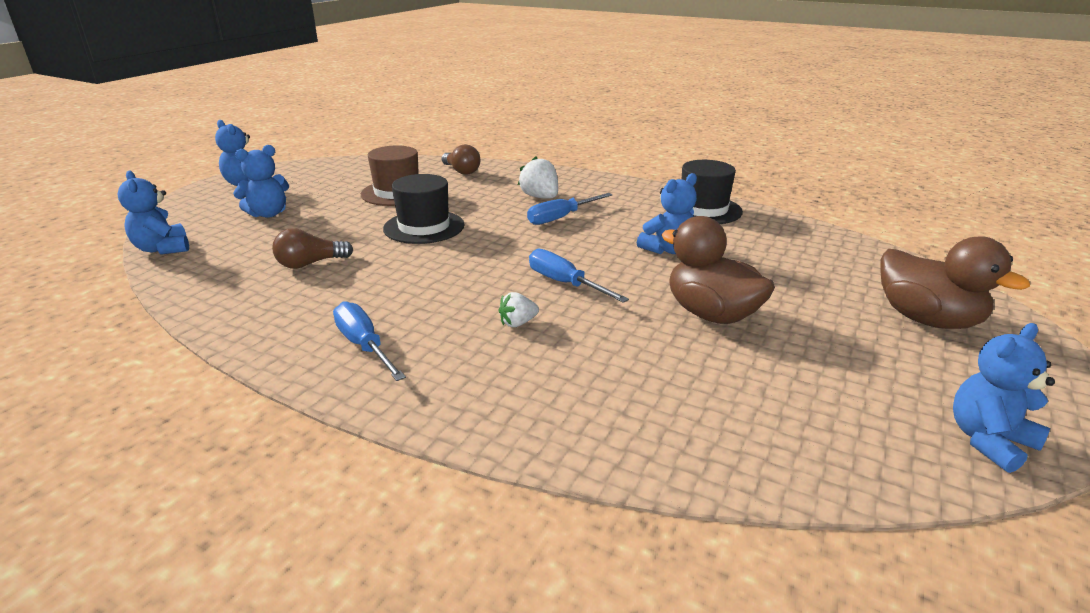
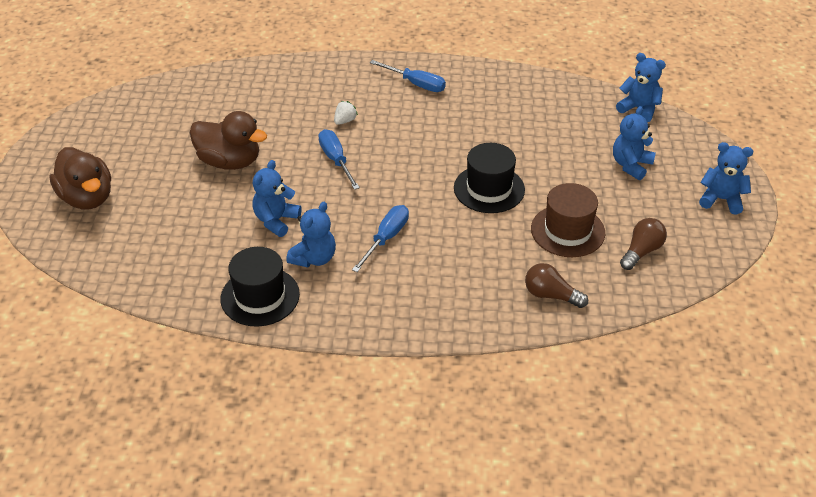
camera: 155 degrees right, 15 degrees up
brown light bulb [272,228,353,269] -> brown light bulb moved to [620,218,667,270]
white strawberry [518,156,558,199] -> none
blue screwdriver [529,249,629,303] -> blue screwdriver turned 135 degrees counterclockwise [318,129,360,190]
brown duck [880,236,1030,329] -> brown duck turned 150 degrees counterclockwise [49,147,111,209]
blue teddy bear [953,323,1055,473] -> blue teddy bear moved to [286,202,336,267]

